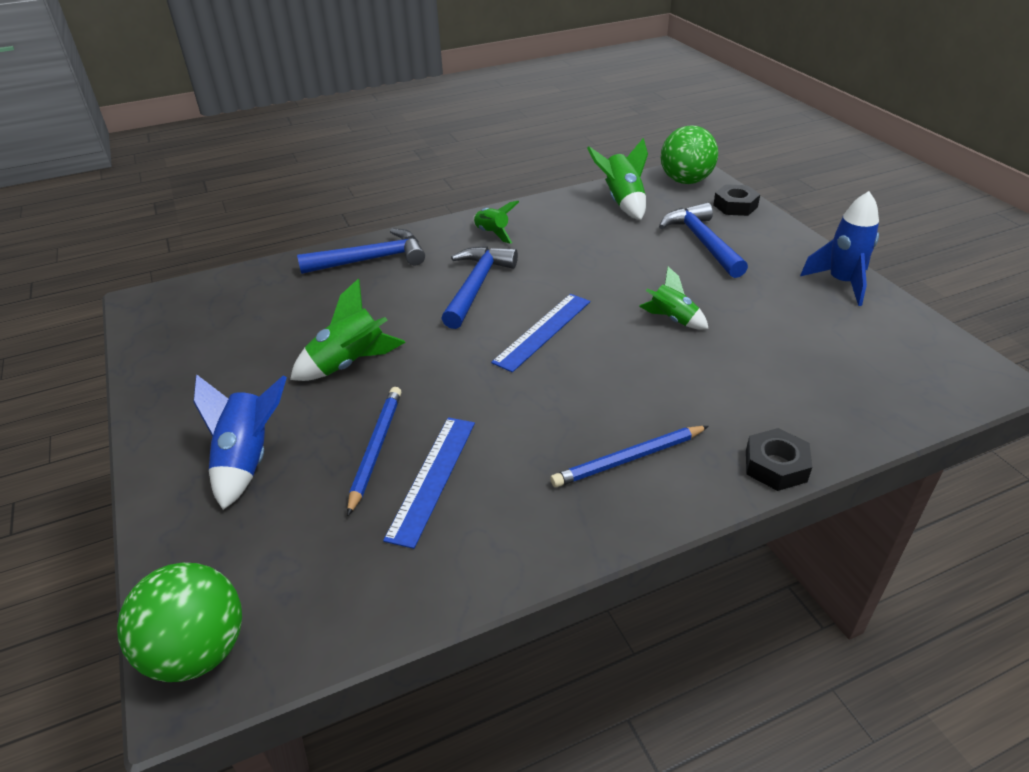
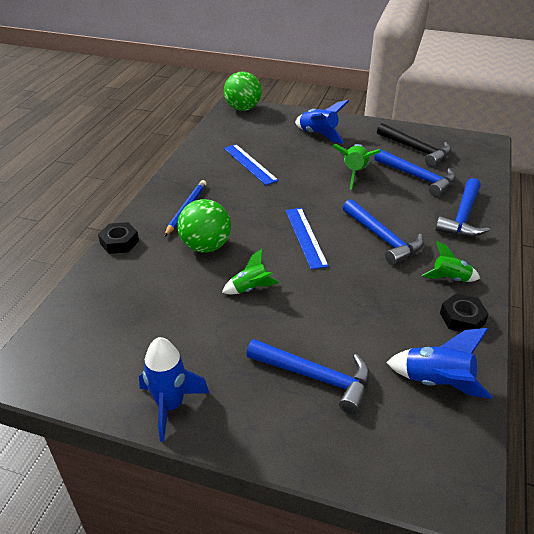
camera: 130 degrees right, 0 degrees up
blue pencil [347,387,401,516] -> none
green rocket [587,138,648,220] -> blue rocket [386,328,492,399]
green ball [661,125,718,184] -> green ball moved to [177,199,231,253]
black nut [713,184,760,216] -> black nut moved to [440,293,489,332]
none -> blue hammer [374,149,456,197]
none -> black hammer [377,123,451,167]

